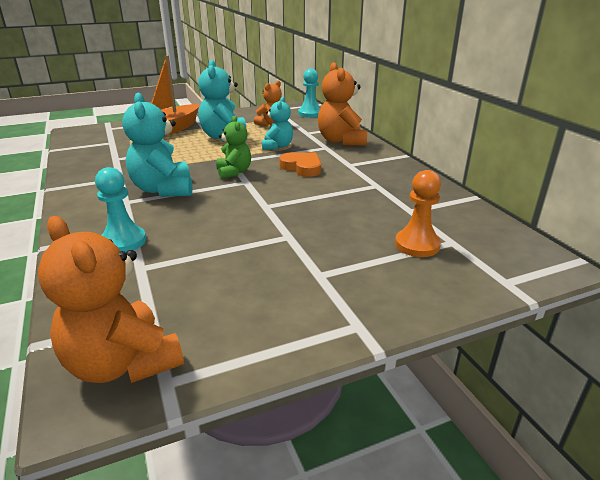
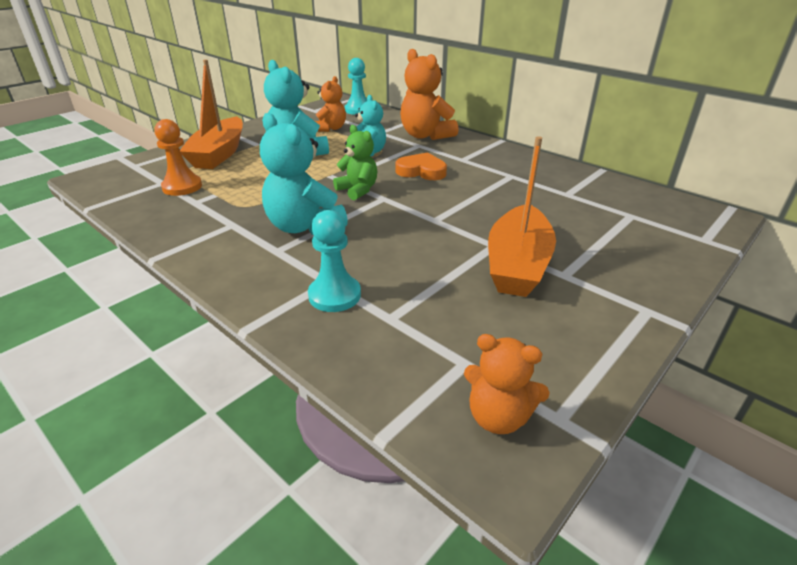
camera: 25 degrees left, 5 degrees up
orange teddy bear [38,216,184,383] -> orange teddy bear [464,334,550,434], size x0.63
orange pawn [395,170,441,257] -> orange pawn moved to [155,119,202,196]
none -> orange boat [488,136,556,297]

